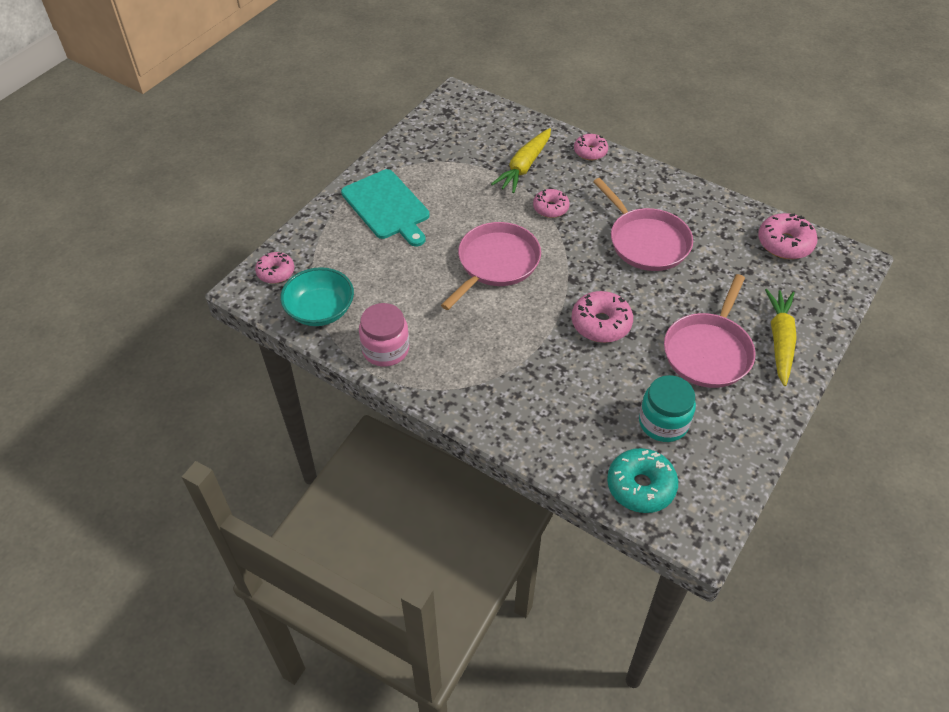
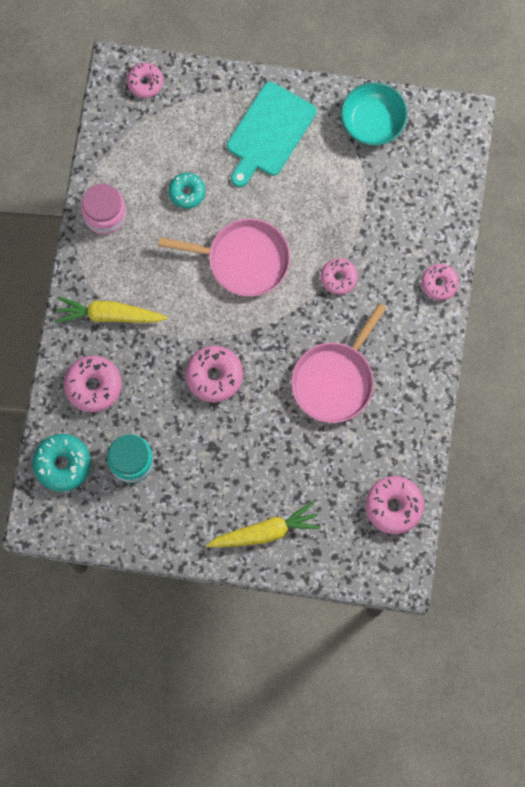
camera: 65 degrees right, 25 degrees up
turquoise bowl [280,267,354,326] -> turquoise bowl moved to [341,82,408,146]
yellow carrot [491,128,551,193] -> yellow carrot moved to [55,296,168,323]
pink pan [664,274,755,388] -> none
none -> pink donut [64,356,121,412]
none -> turquoise donut [169,173,205,209]

